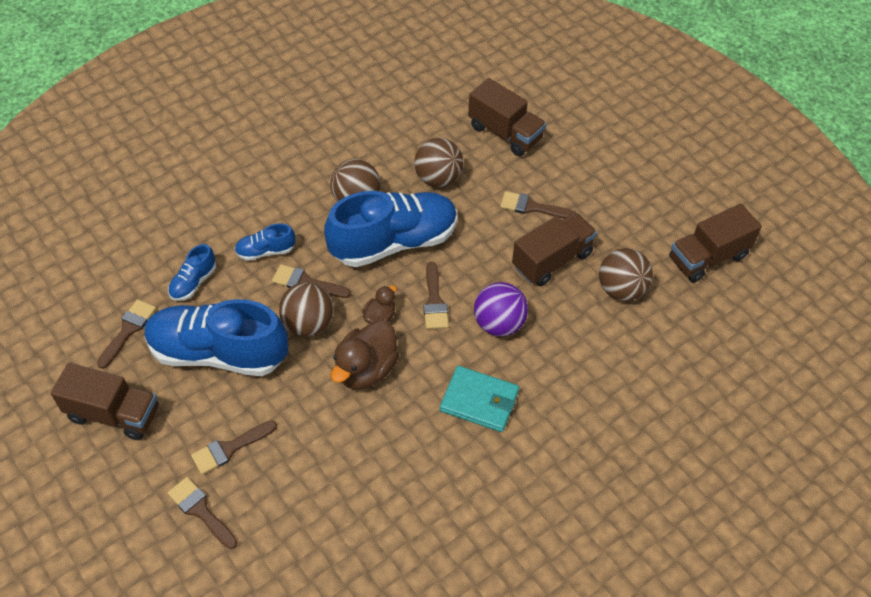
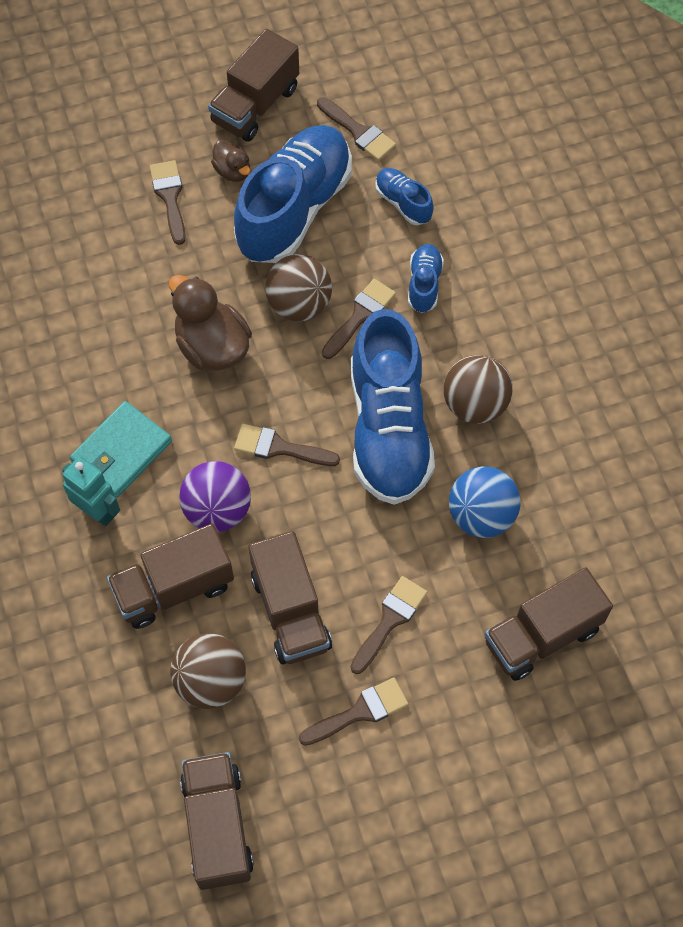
camera: 110 degrees right, 10 degrees up
brown brush [168,477,238,549] -> brown brush moved to [299,677,408,746]
brown duck [362,285,397,324] -> brown duck moved to [211,140,250,182]
brown ball [414,138,463,187] -> blue ball [449,466,520,538]
none -> turquoise robot [62,456,120,526]
none -> brown truck [107,524,234,629]

